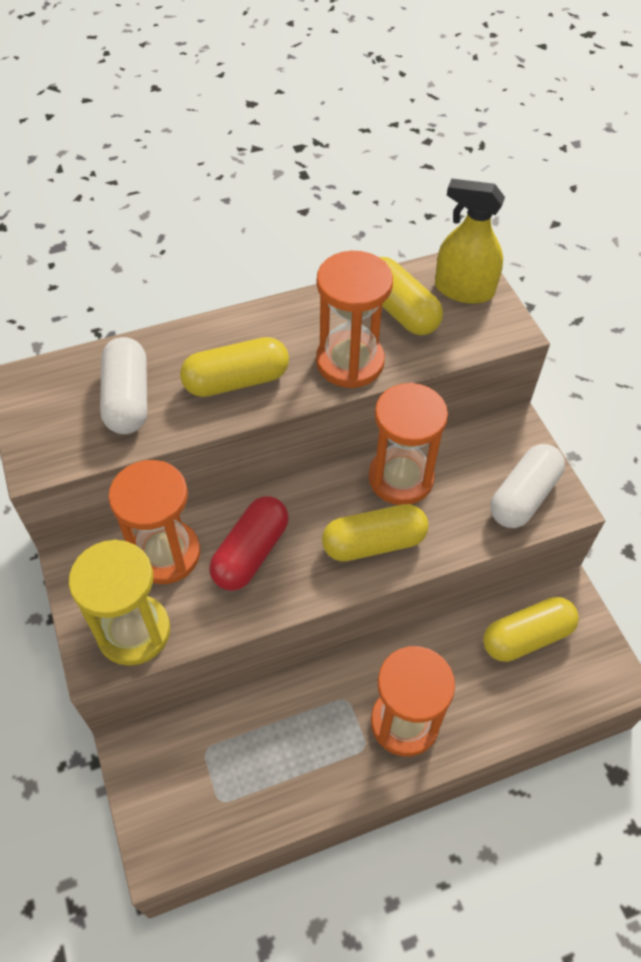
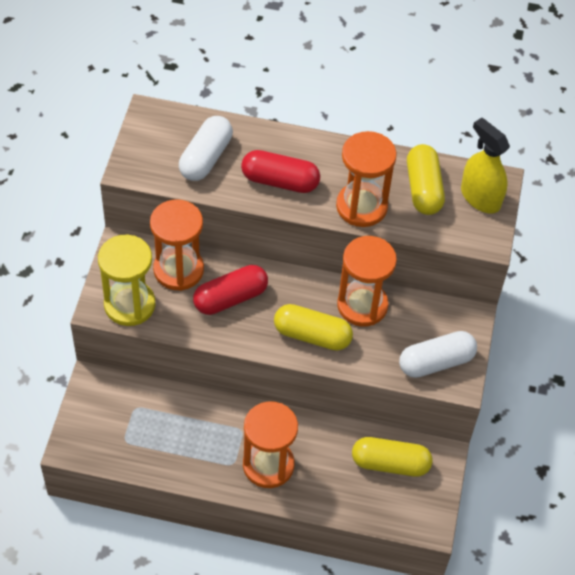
camera: 30 degrees right, 0 degrees up
yellow capsule [180,337,289,397] -> red capsule [241,150,320,193]

